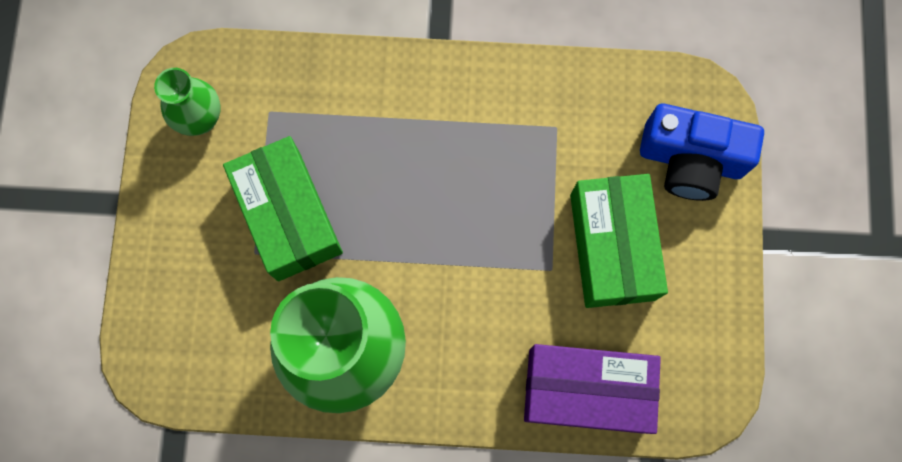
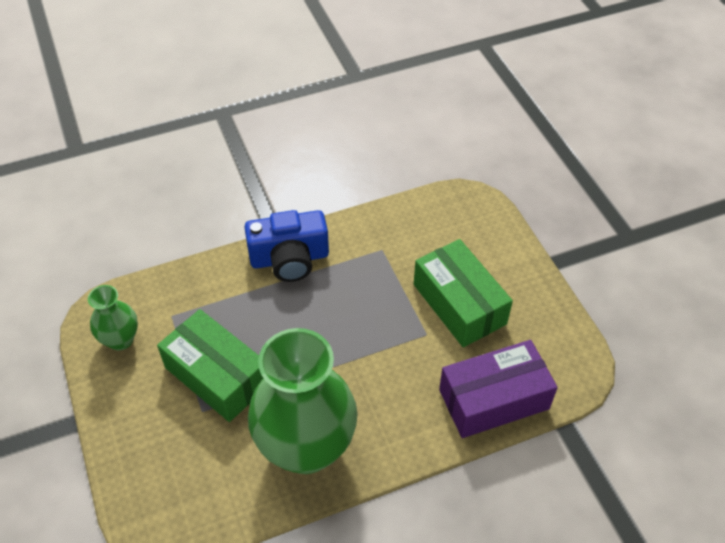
camera: 25 degrees left, 25 degrees down
blue camera [640,104,764,201] -> blue camera moved to [244,210,329,282]

